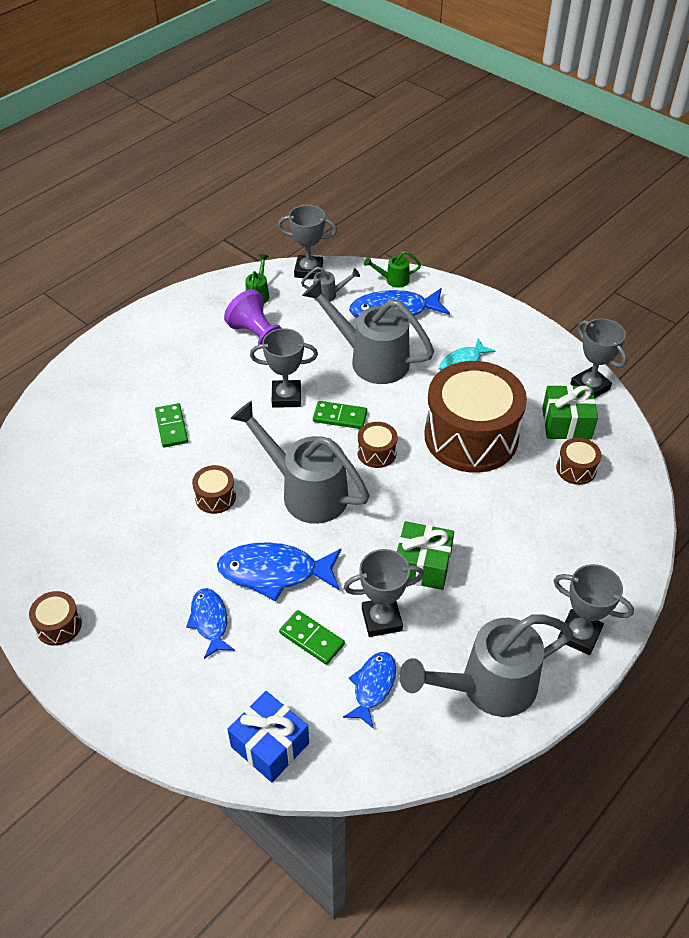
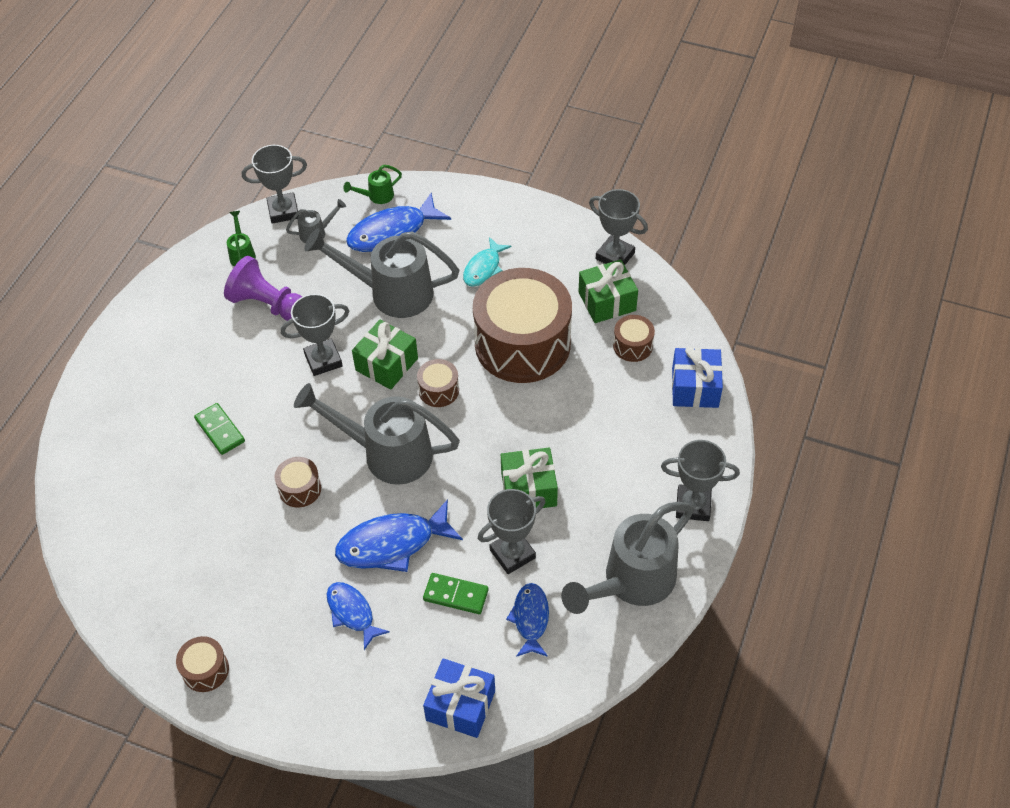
camera: 20 degrees left, 5 degrees up
green domino [313,401,367,429] -> green gift [352,320,418,390]
none -> blue gift [672,347,723,408]

